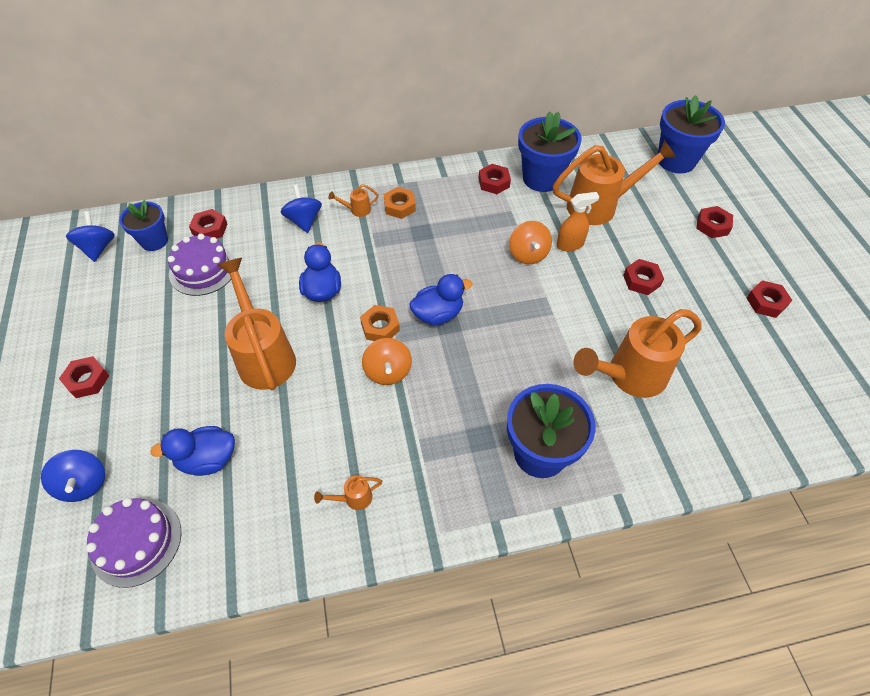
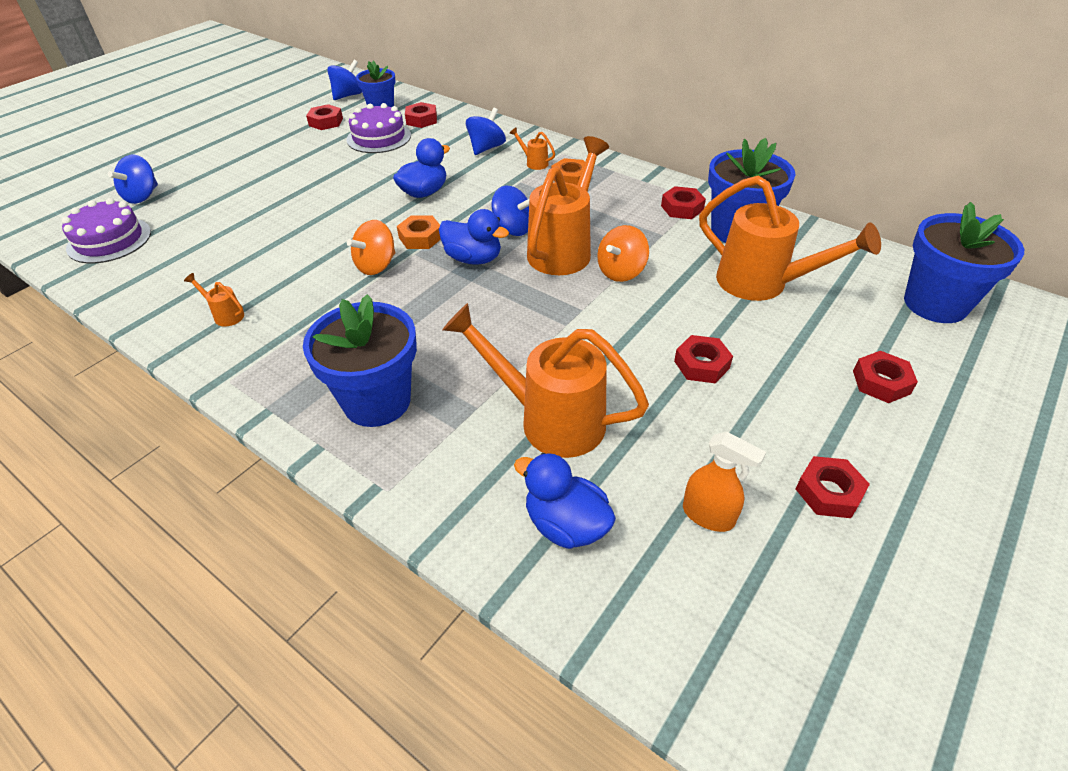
camera: 50 degrees right, 10 degrees down
red nut [59,356,110,398] -> red nut moved to [306,104,343,130]
blue duck [150,426,235,476] -> blue duck moved to [514,453,616,549]
orange watering can [217,258,296,390] -> orange watering can moved to [527,136,609,275]
orange spray bottle [556,192,599,251] -> orange spray bottle moved to [683,432,766,532]
none -> blue spinning top [492,185,529,236]

